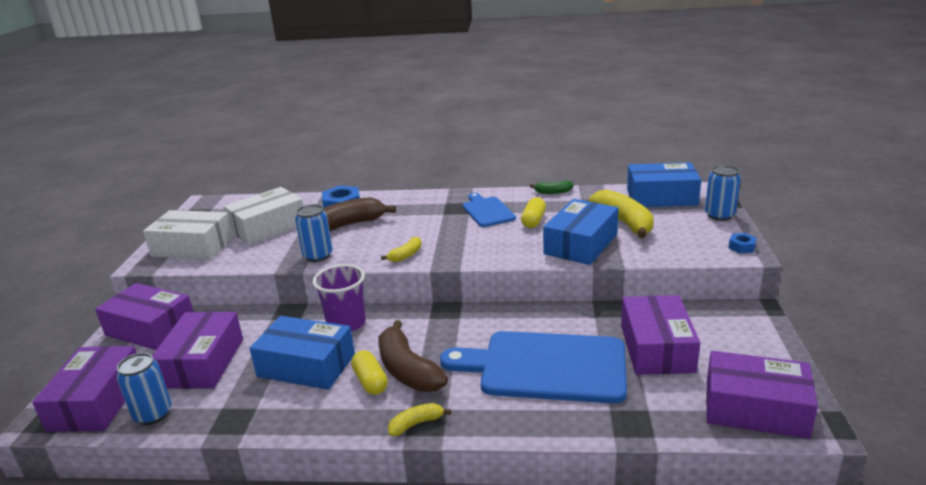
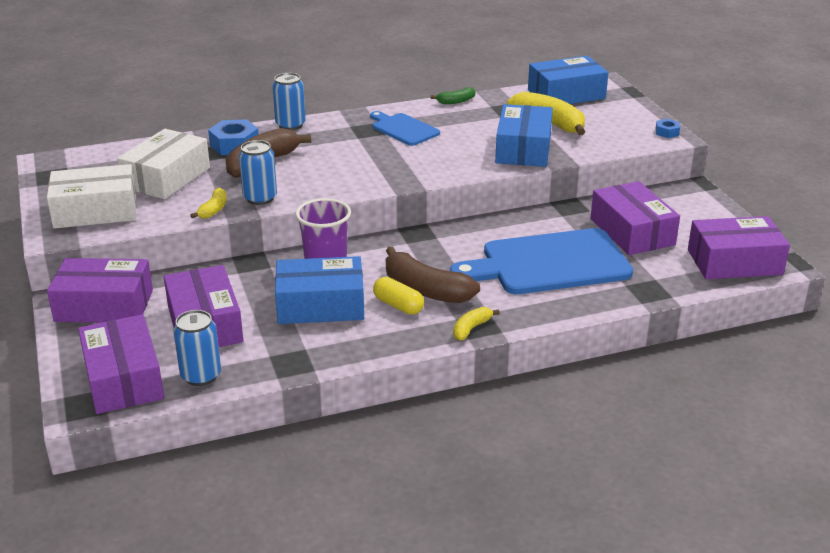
camera: 25 degrees left, 5 degrees up
yellow banana [381,237,422,262] -> yellow banana moved to [191,188,227,219]
yellow capsule [521,197,546,228] -> none
blue can [705,165,741,221] -> blue can moved to [272,73,306,130]

